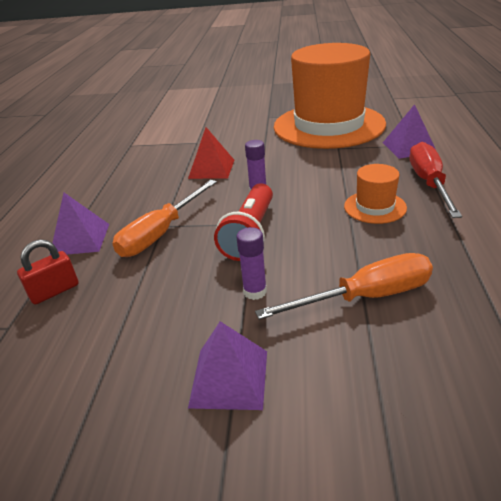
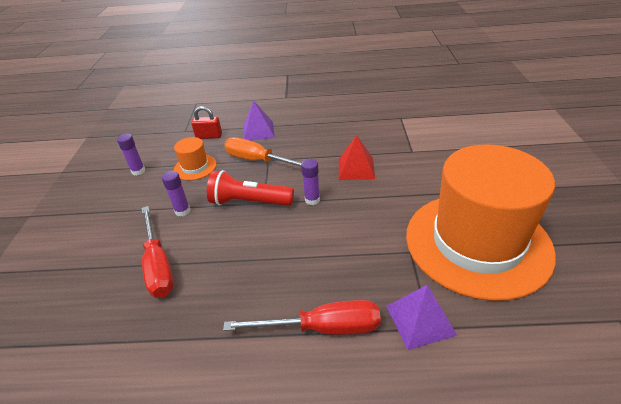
camera: 85 degrees right, 5 degrees up
red padlock [17,239,79,305] -> red padlock turned 45 degrees counterclockwise [191,106,222,139]
purple pyramid [188,321,267,410] -> none
orange screwdriver [255,253,433,320] -> red screwdriver [141,206,174,298]
orange hat [344,164,407,224] -> orange hat moved to [174,137,217,180]
none -> purple glue stick [117,134,145,175]

